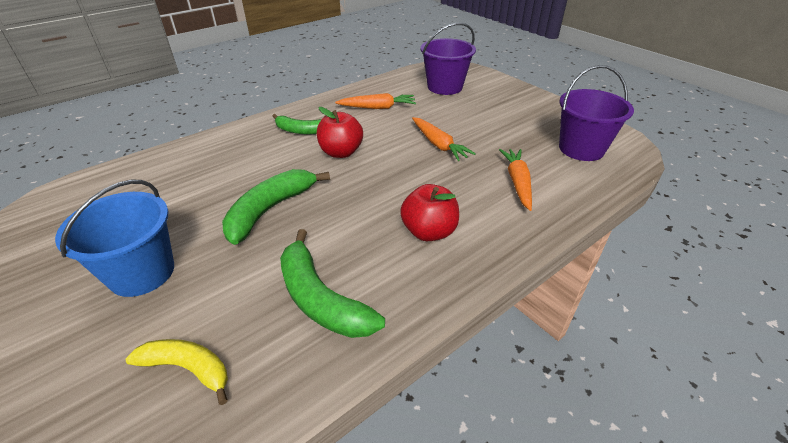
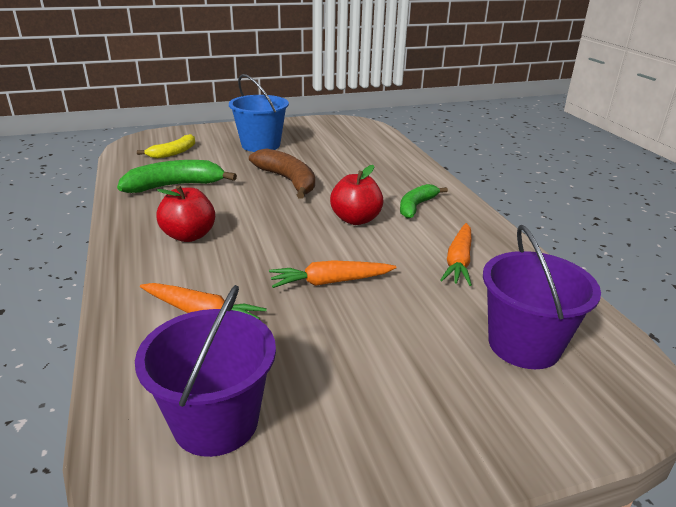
camera: 110 degrees right, 10 degrees down
green banana [222,169,330,245] -> brown banana [249,148,315,199]

